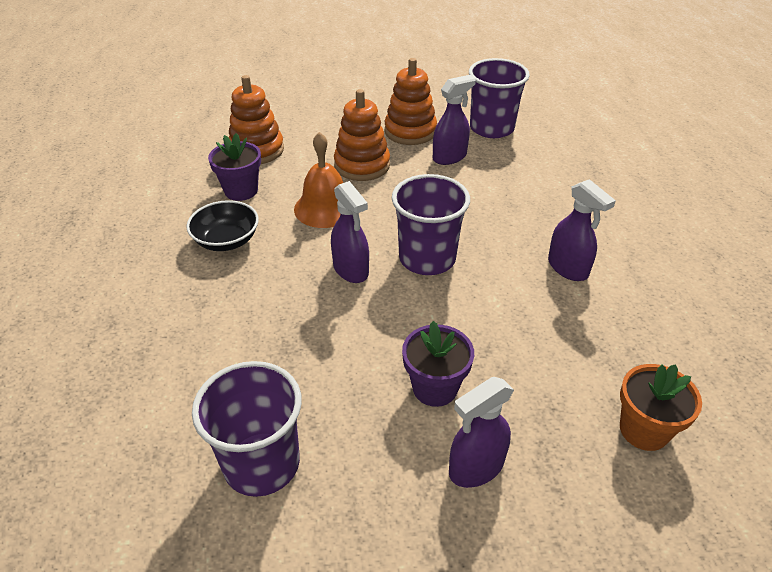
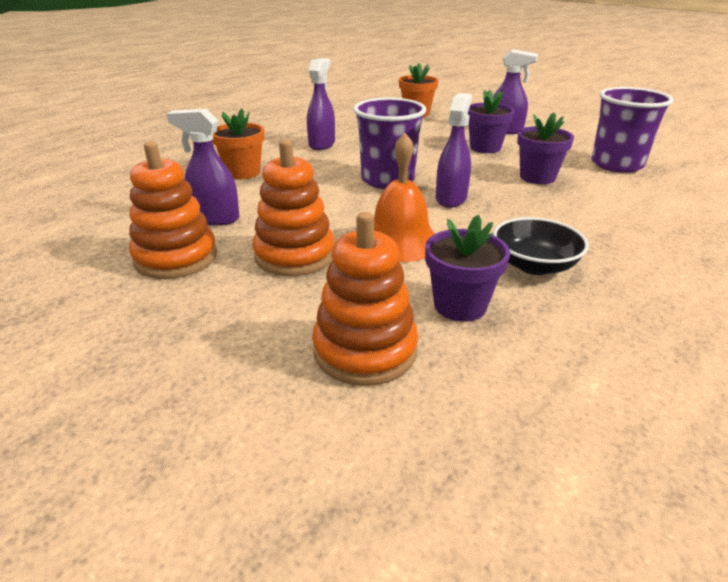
camera: 130 degrees left, 10 degrees down
purple cup [469,58,530,138] -> none
none -> orange flower pot [212,108,264,179]
none -> purple flower pot [517,113,574,184]

